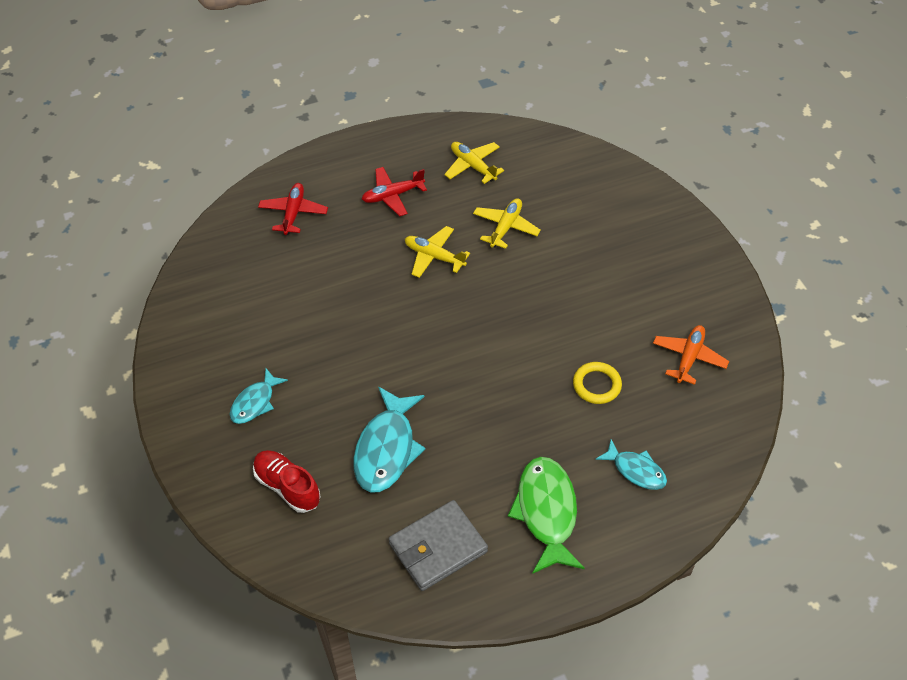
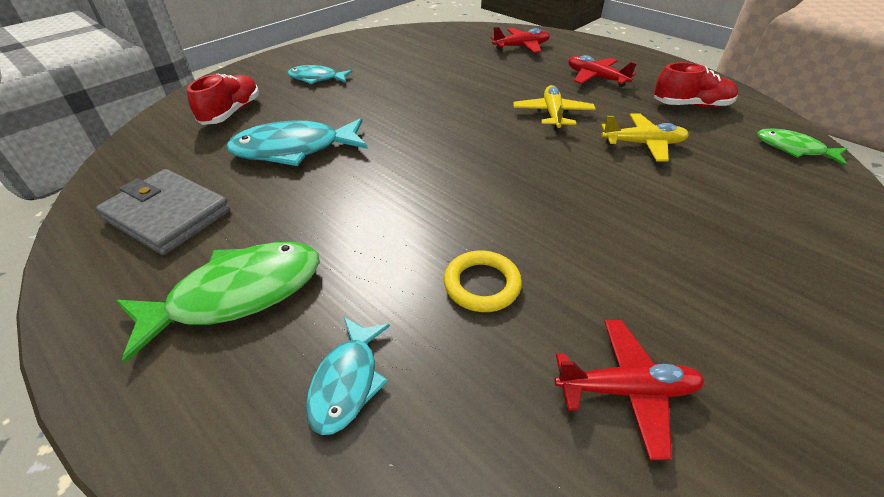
camera: 65 degrees right, 10 degrees down
yellow plane [444,142,504,184] -> red shoe [654,62,738,108]
orange plane [653,325,729,385] -> red plane [555,320,704,460]
none -> green fish [757,129,847,166]

